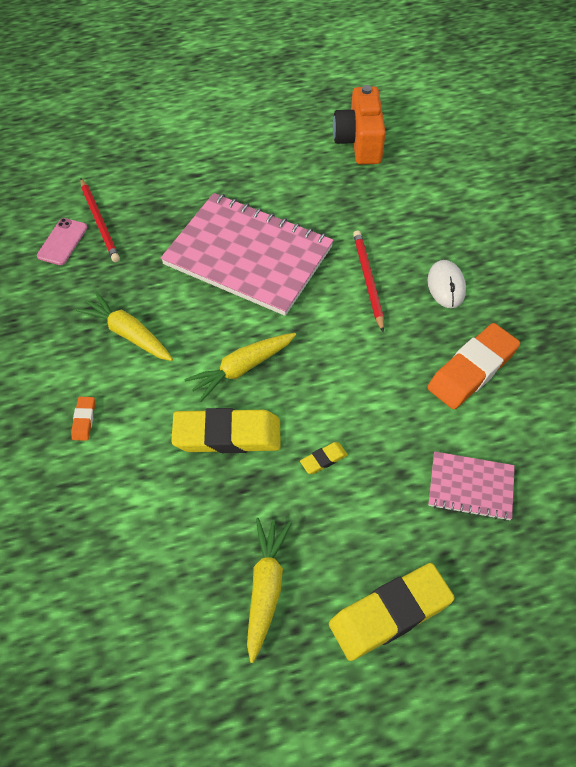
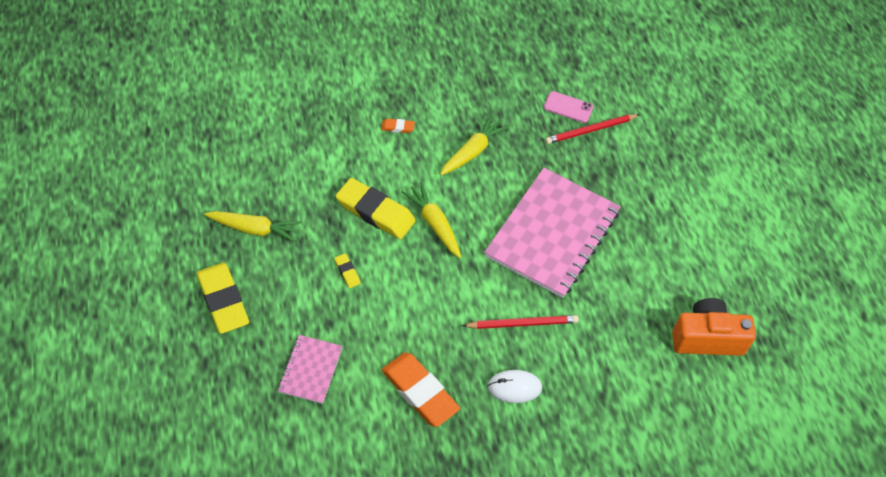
camera: 90 degrees right, 0 degrees up
yellow eraser [171,408,281,453] -> yellow eraser turned 60 degrees counterclockwise [336,178,416,239]

